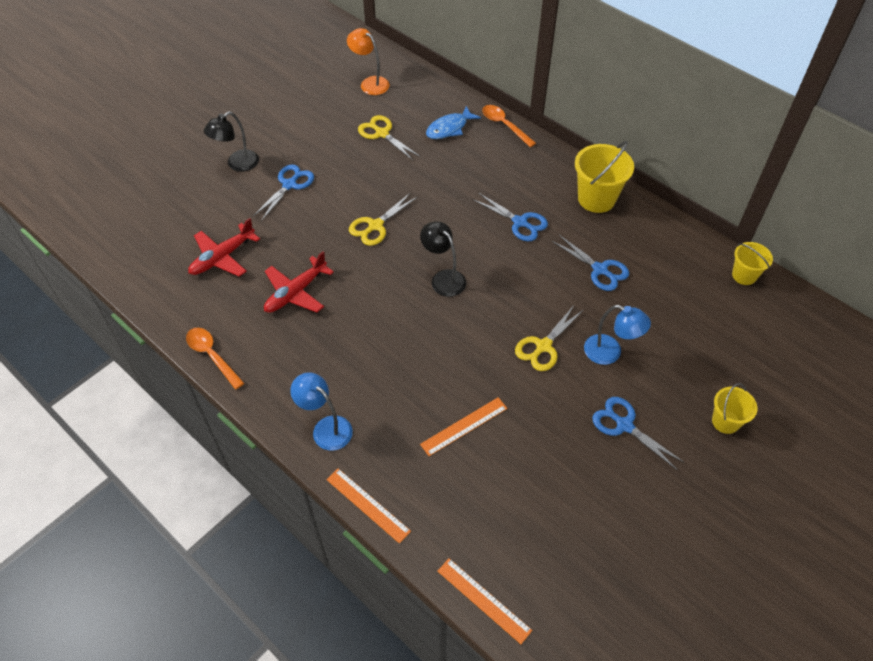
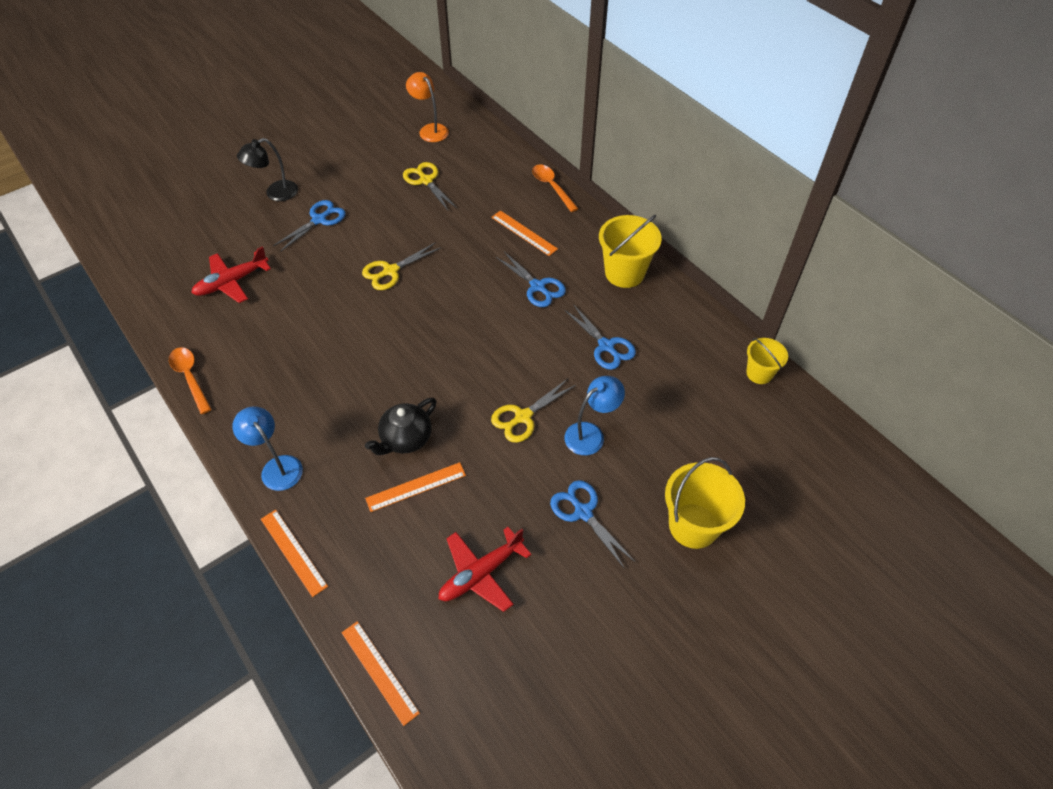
camera: 10 degrees right, 0 degrees up
red plane [264,251,334,313] -> red plane moved to [439,527,532,612]
black lamp [420,221,466,297] -> none
blue fish [426,106,481,139] -> none
blue lamp [584,305,651,365] -> blue lamp turned 75 degrees counterclockwise [564,376,625,455]
yellow bucket [712,383,757,434] -> yellow bucket [665,457,745,549], size x1.67
none -> black teapot [365,398,436,455]
none -> orange ruler [491,211,558,256]

